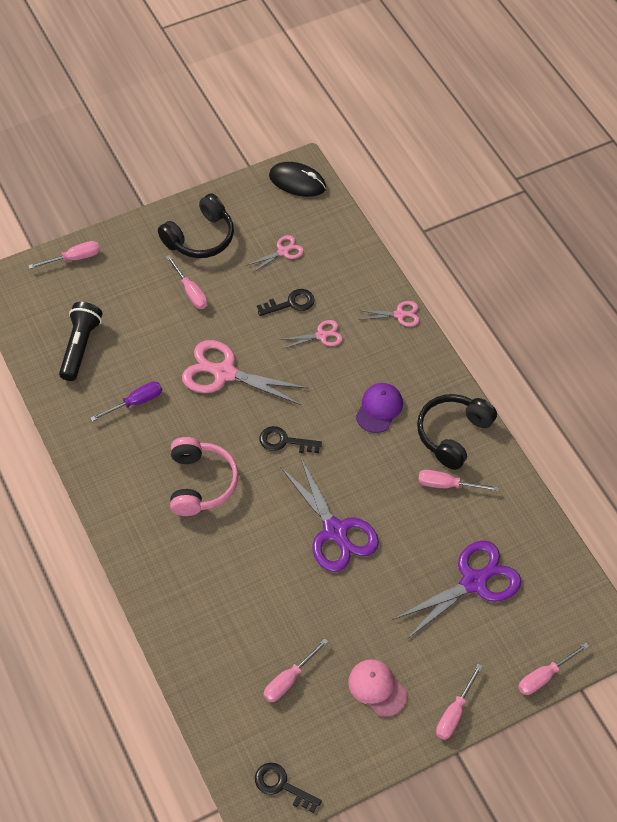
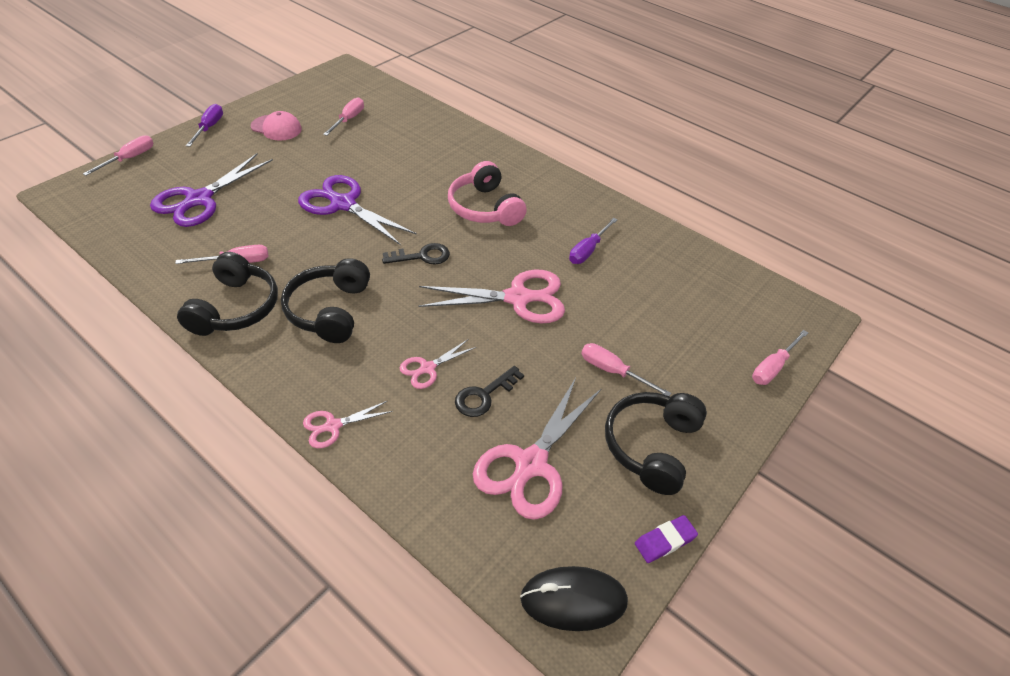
camera: 155 degrees right, 10 degrees down
black flashlight [59,302,103,381] -> none
pink scissors [246,235,304,273] -> pink scissors [473,378,602,520], size x1.98
black key [255,763,322,813] -> none
purple cap [356,383,403,433] -> black headphones [281,258,370,343]
pink screwdriver [436,664,483,740] -> purple screwdriver [186,104,223,147]
none -> purple eraser [635,515,698,563]

